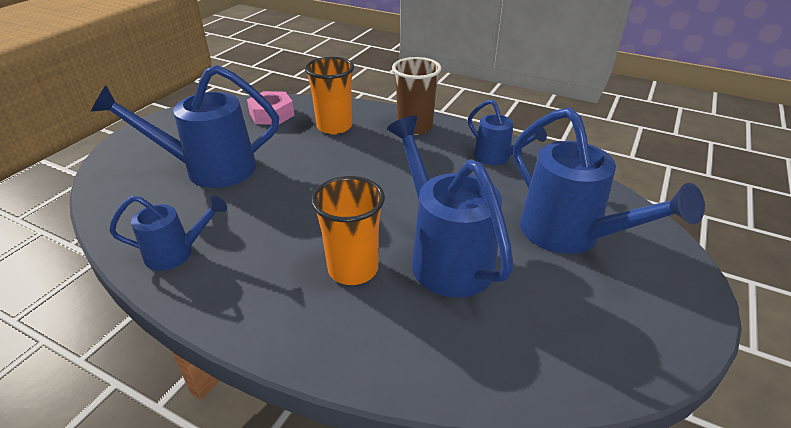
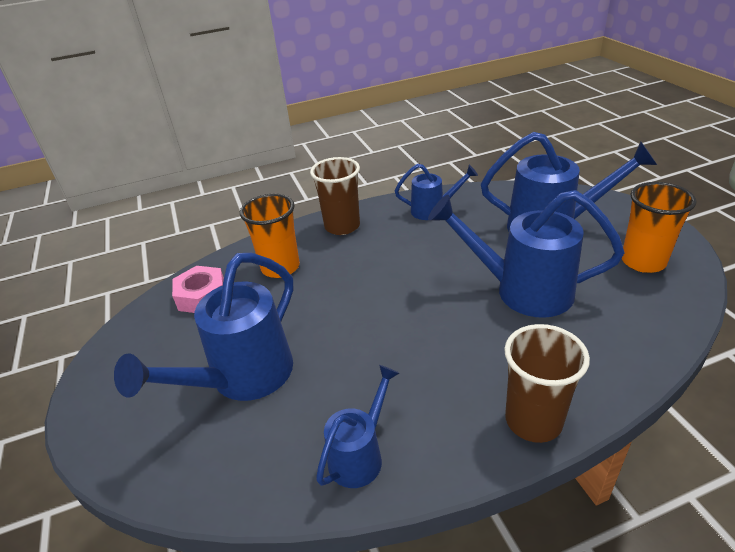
camera: 45 degrees left, 0 degrees up
orange cup [311,176,385,285] -> orange cup moved to [622,182,697,273]
none -> brown cup [504,324,590,443]

